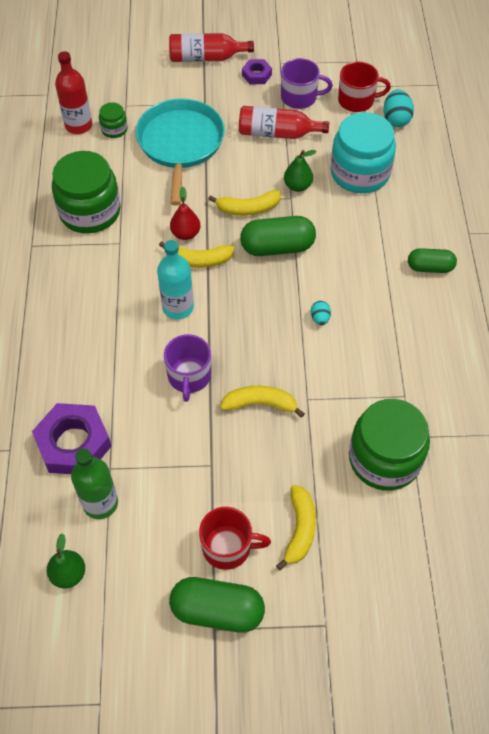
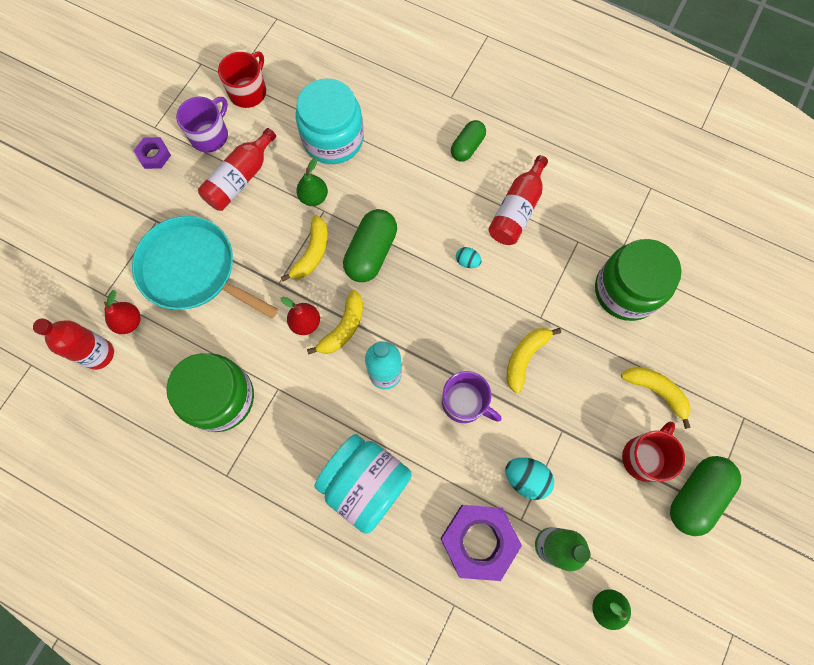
camera: 60 degrees left, 15 degrees up
green jar [99,102,128,138] -> red pear [104,290,141,334]
red bottle [169,33,254,62] -> red bottle moved to [488,155,548,245]
turquoise egg [383,89,414,127] -> turquoise egg moved to [505,458,554,500]
none -> turquoise jar [314,434,412,534]

